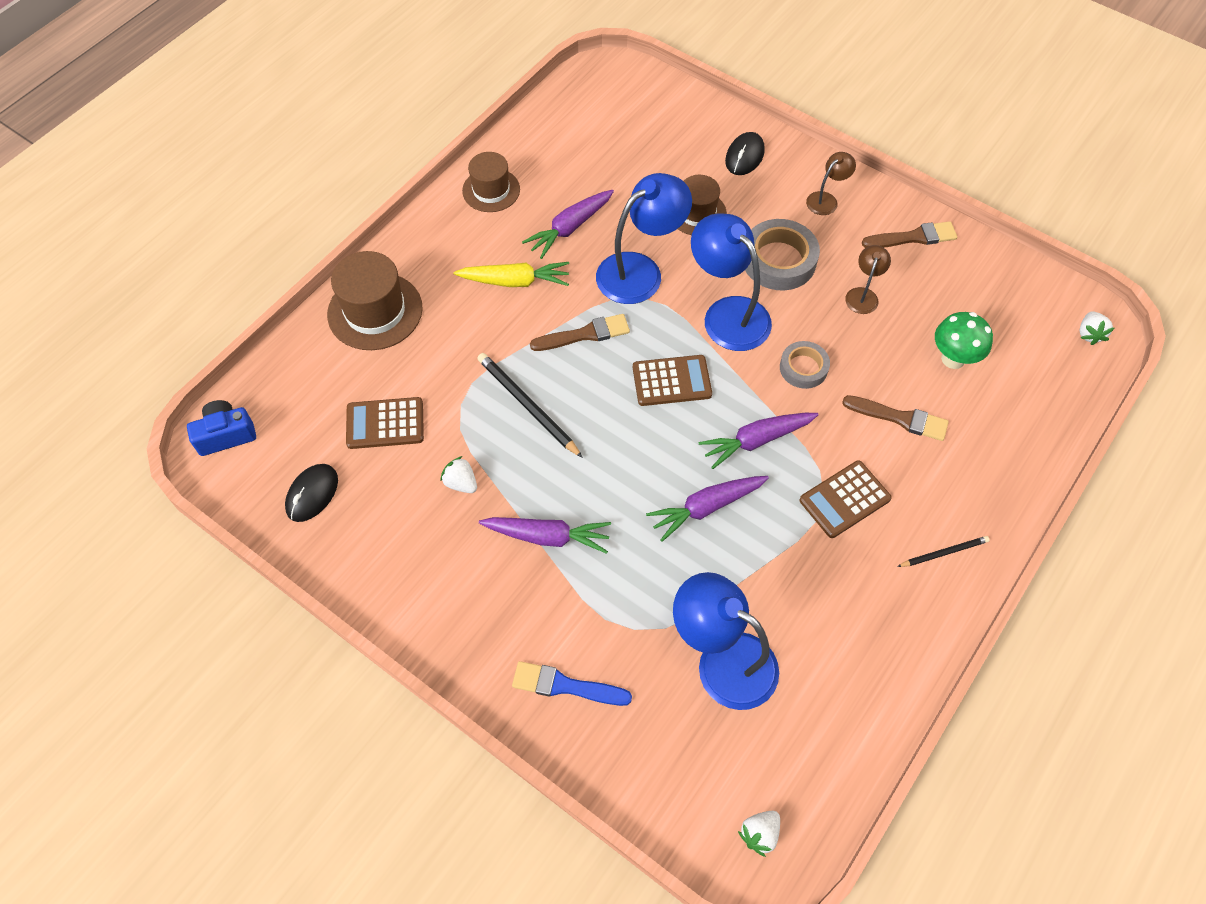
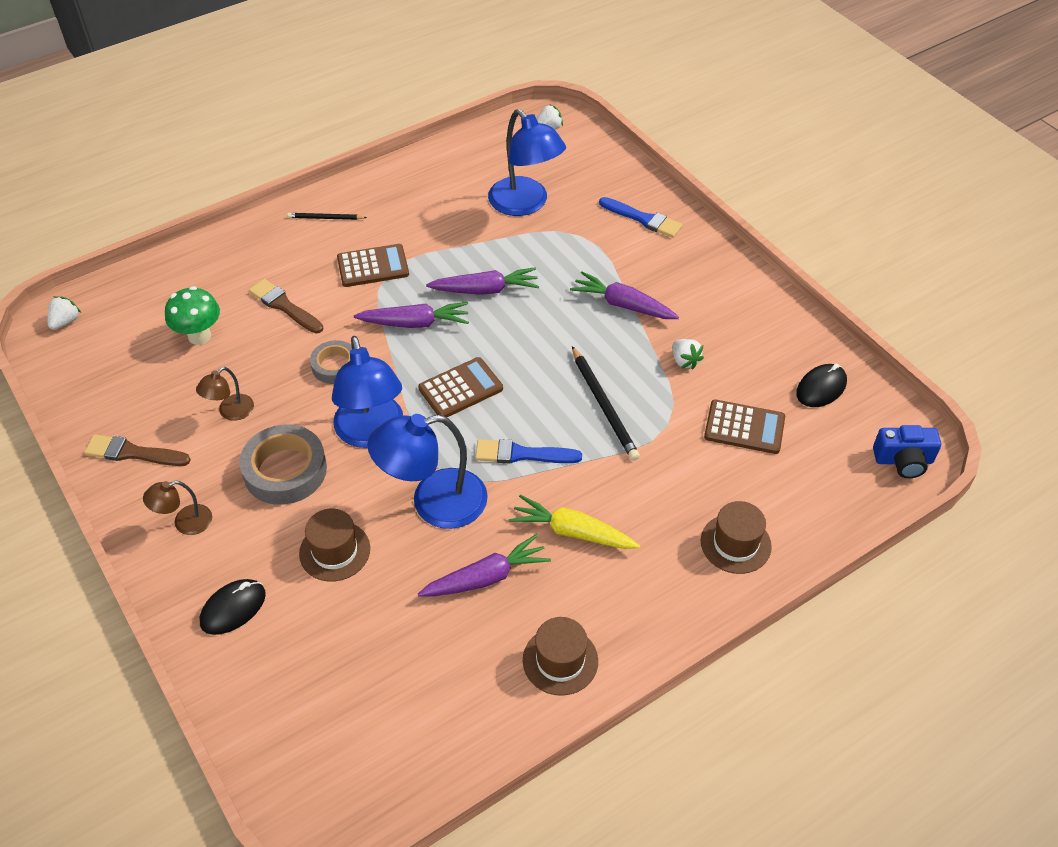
camera: 160 degrees left, 10 degrees down
brown hat [327,251,423,350] -> brown hat [701,501,772,574], size x0.65
brown brush [530,314,630,351] -> blue brush [475,439,582,463]
brown calculator [633,355,712,406] -> brown calculator turned 135 degrees clockwise [418,357,503,417]

